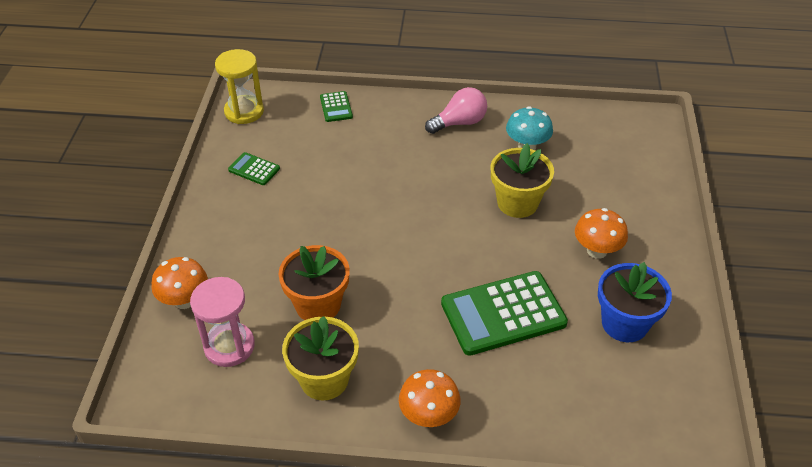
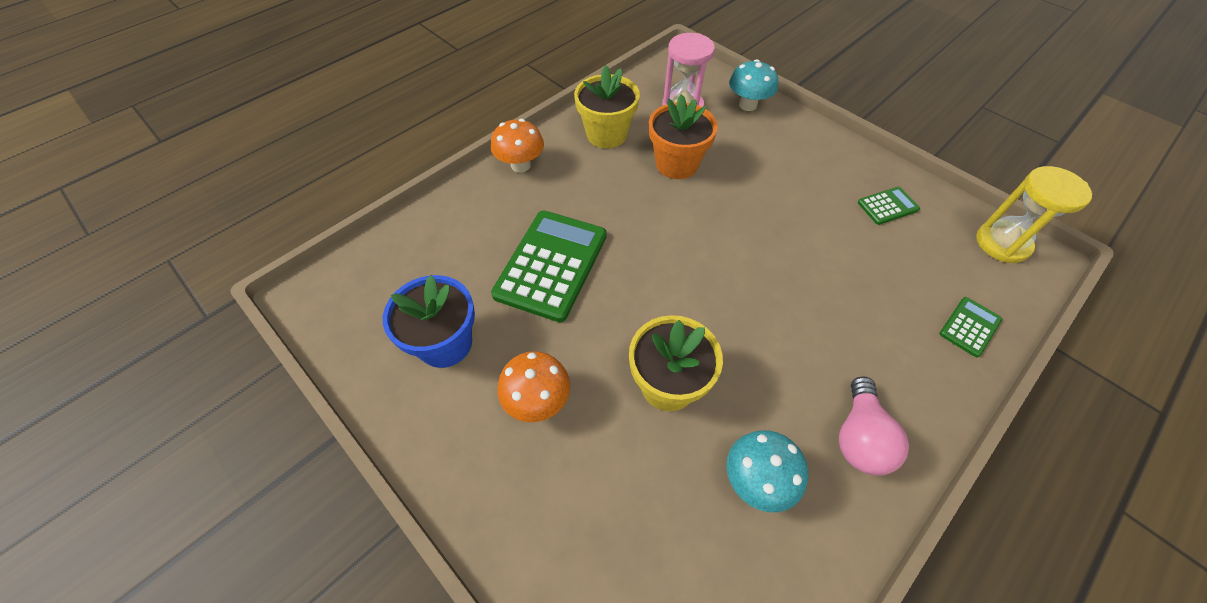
camera: 130 degrees right, 10 degrees up
orange mushroom [151,257,208,309] -> turquoise mushroom [729,59,778,111]
green calculator [320,91,353,122] -> green calculator turned 105 degrees clockwise [940,297,1002,357]

